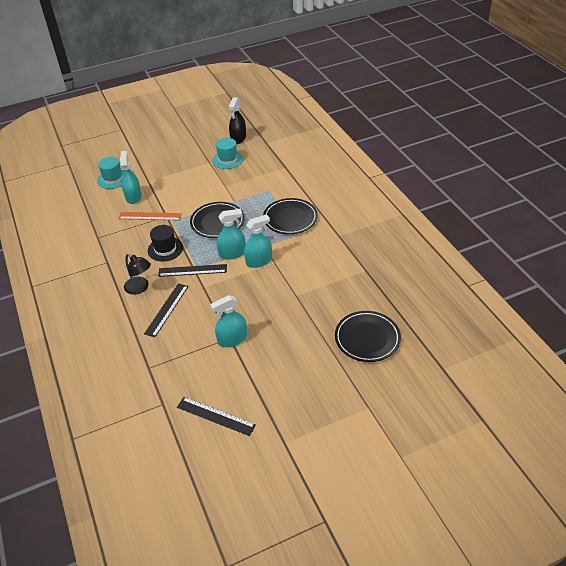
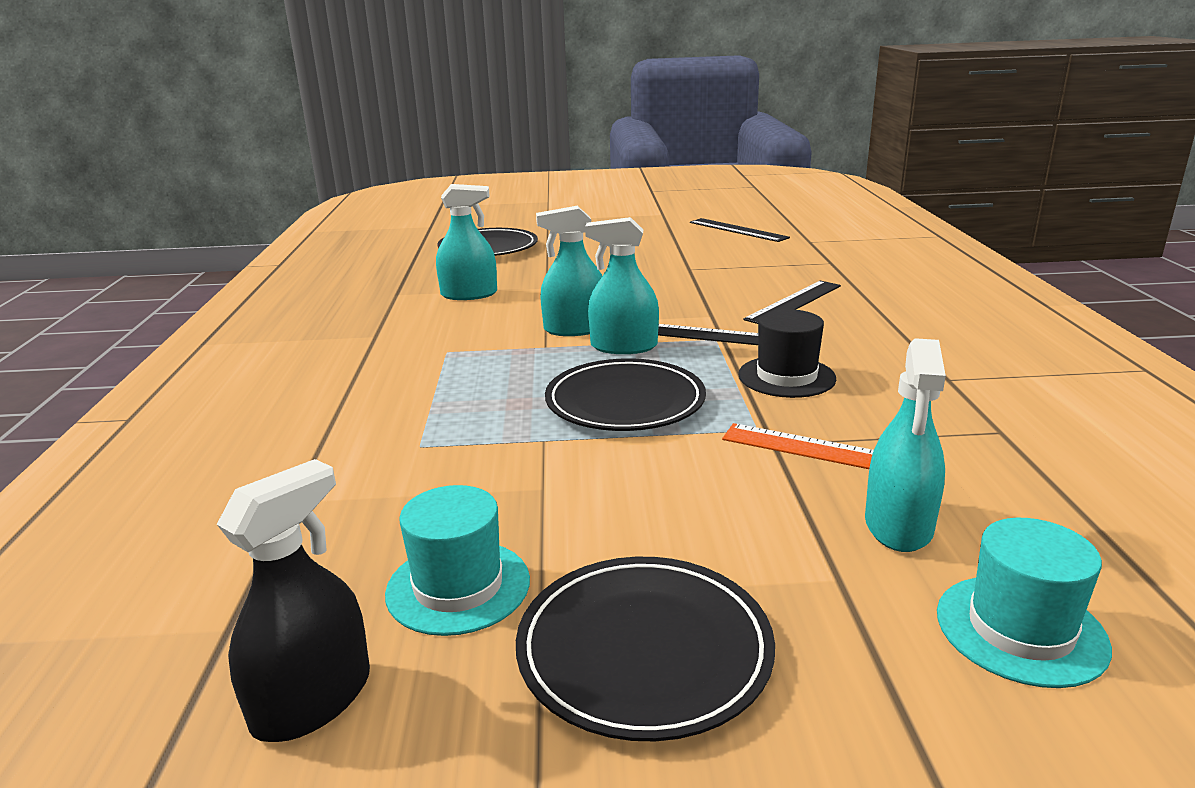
camera: 160 degrees left, 20 degrees down
black lamp [124,254,151,295] -> none
turquoise spray bottle [210,295,247,347] -> turquoise spray bottle moved to [436,184,497,300]
black plate [263,198,318,234] -> black plate moved to [516,557,775,741]

